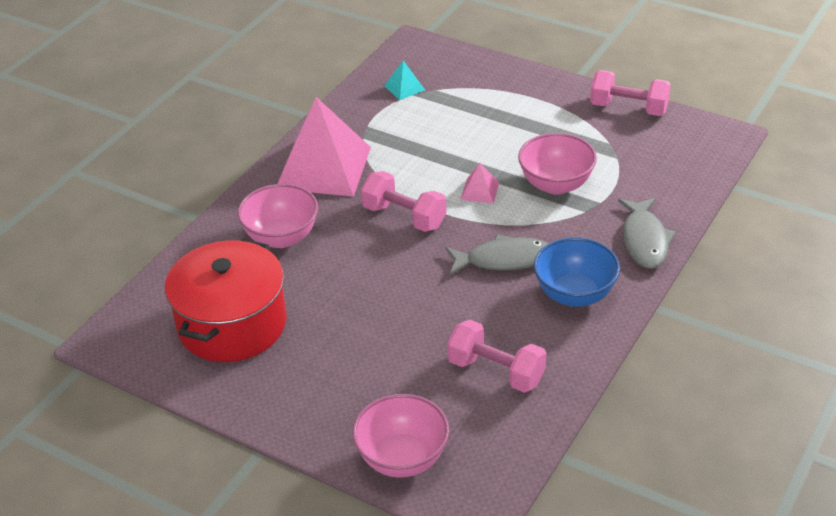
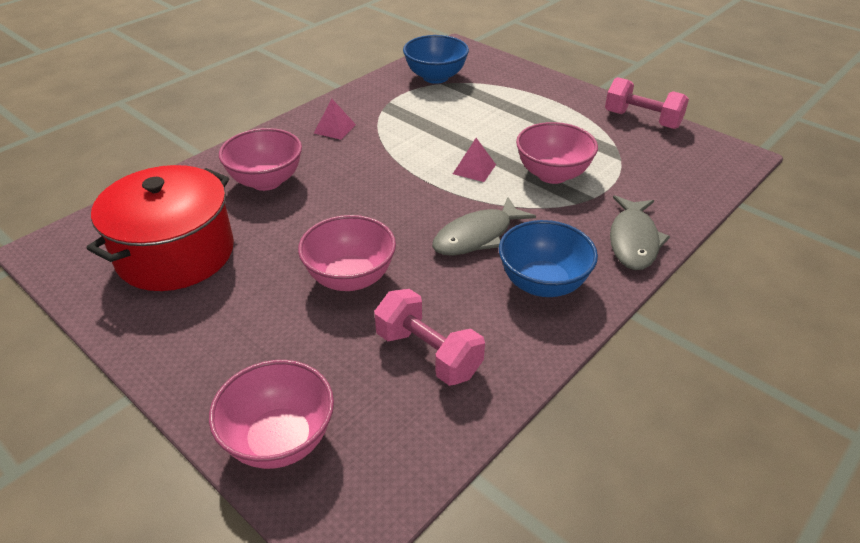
camera: 10 degrees right, 0 degrees up
pink pyramid [277,97,371,197] -> pink pyramid [314,99,356,140], size x0.41
pink dumbbell [361,171,446,232] -> none
turquoise pyramid [384,61,425,100] -> blue bowl [403,35,469,84]
grey fish [445,234,549,275] -> grey fish turned 135 degrees clockwise [432,197,536,256]
none -> pink bowl [298,215,396,291]

